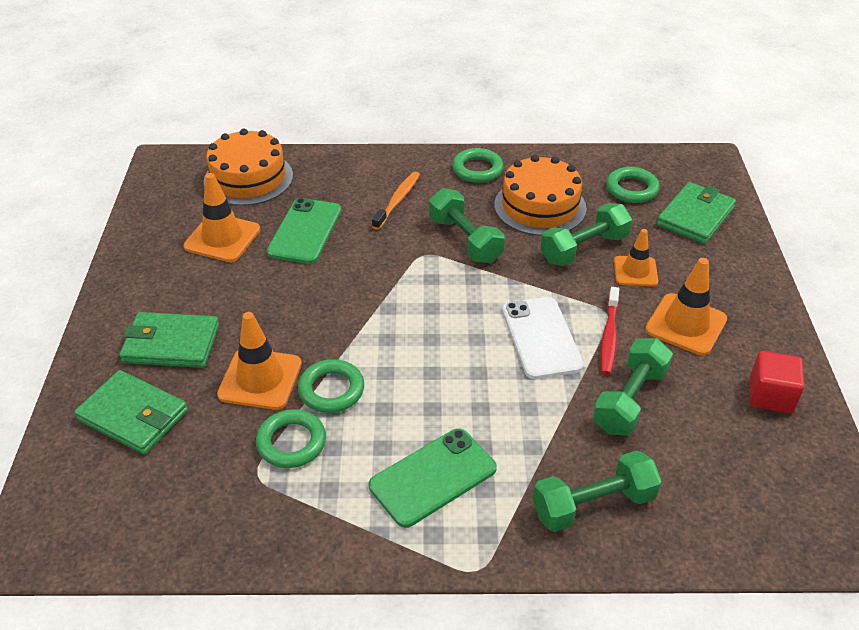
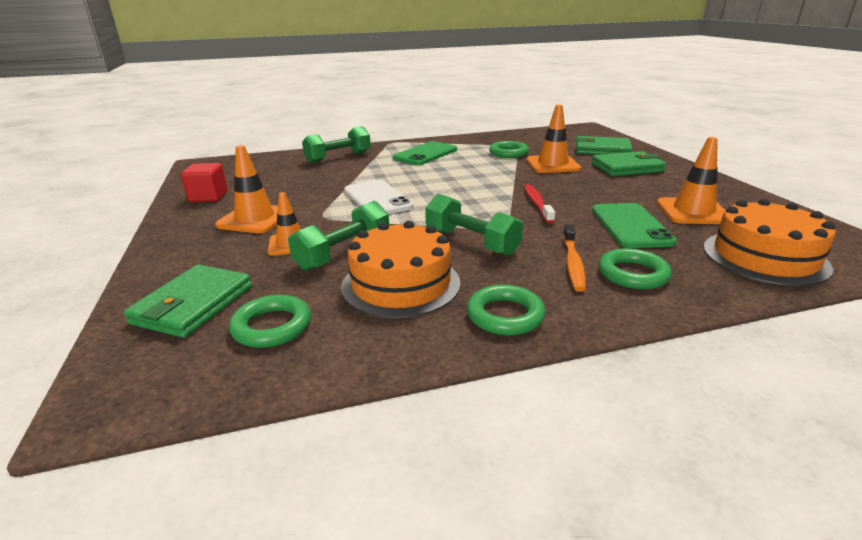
camera: 165 degrees right, 15 degrees down
green ring [298,359,364,413] -> green ring moved to [599,248,672,290]
green dumbbell [593,338,673,436] -> none
red toothbrush [600,287,619,375] -> red toothbrush moved to [524,184,555,223]

